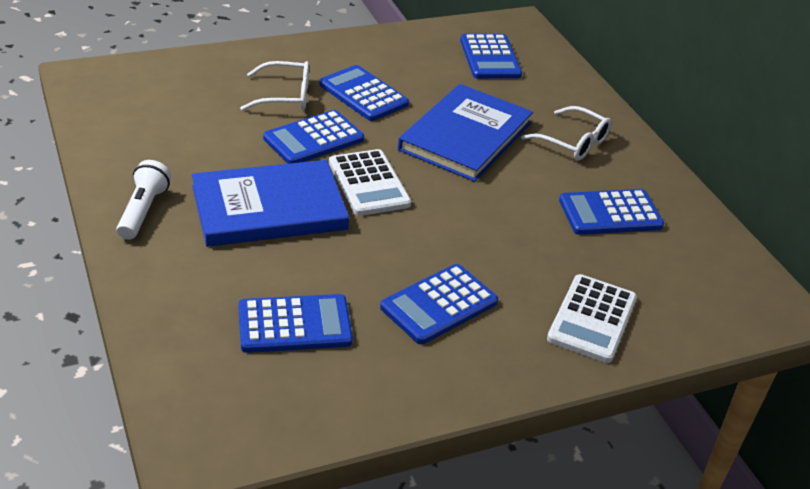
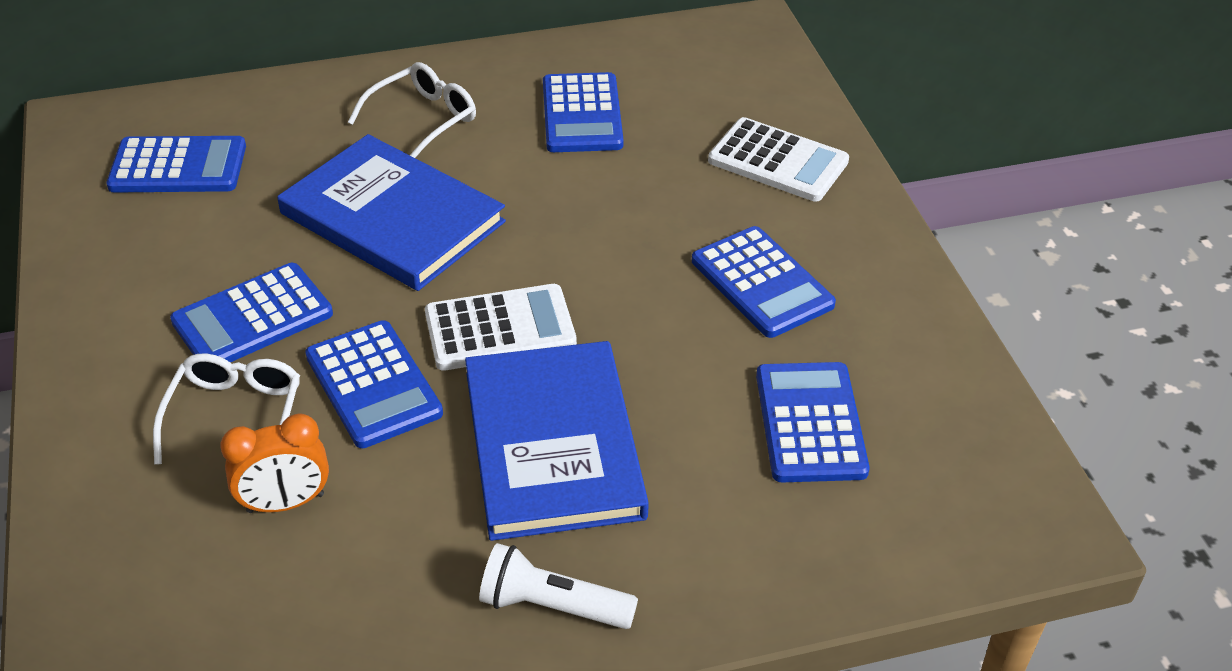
camera: 80 degrees left, 5 degrees up
none -> orange clock [220,414,329,513]

